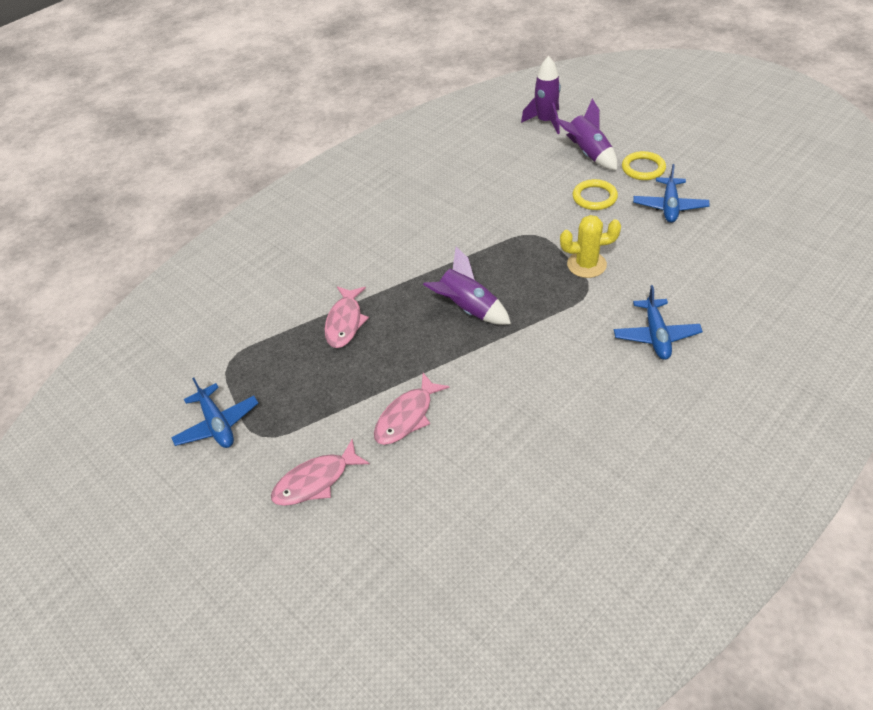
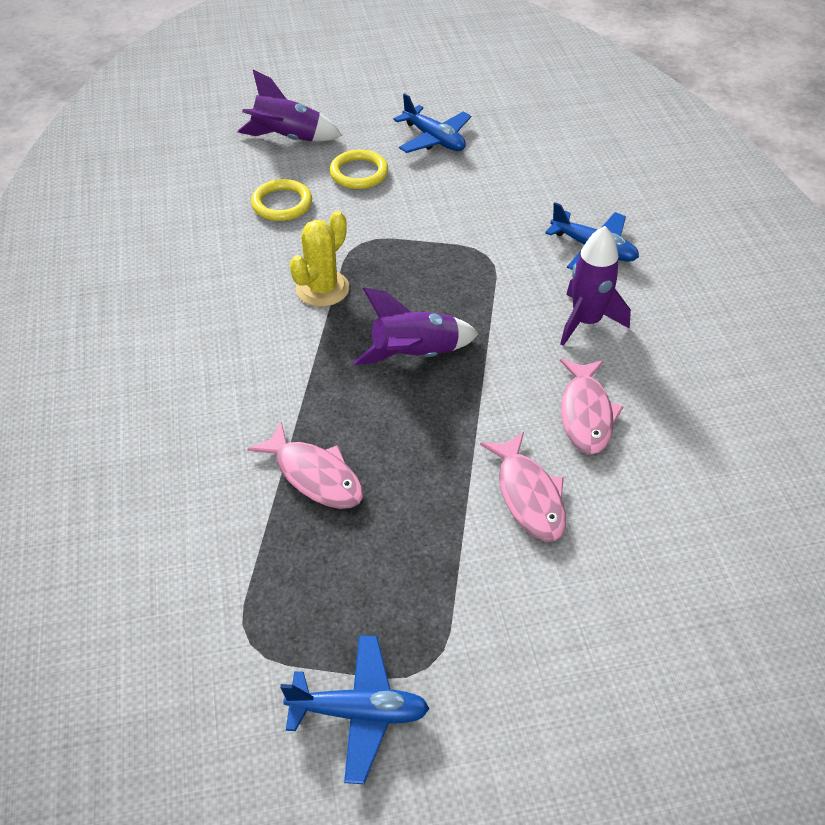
camera: 60 degrees left, 0 degrees up
pink fish [271,439,370,506] -> pink fish moved to [560,359,623,454]
purple rocket [521,56,561,134] -> purple rocket moved to [560,226,631,346]
yellow cactus [560,215,621,278] -> yellow cactus moved to [290,211,349,307]
yellow ring [622,151,666,180] -> yellow ring moved to [251,179,312,221]

